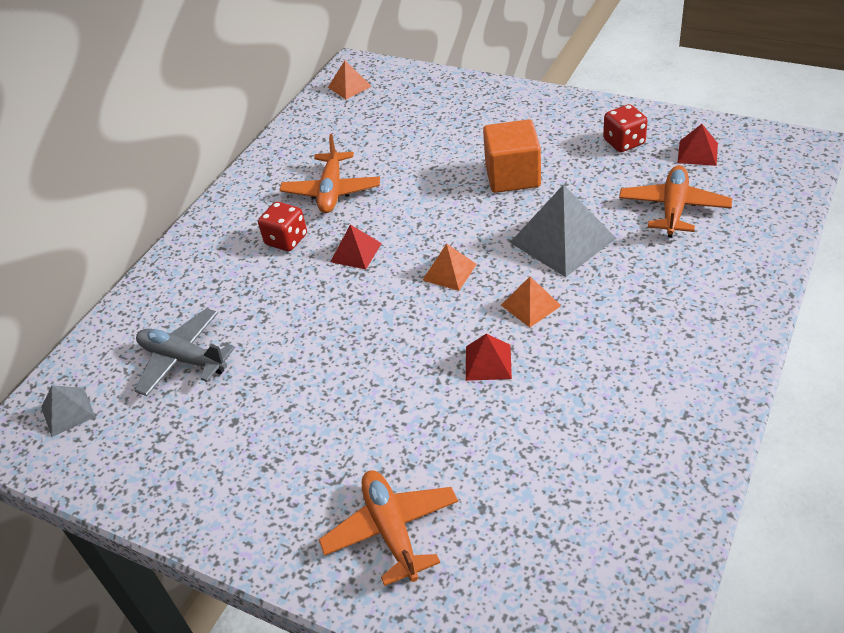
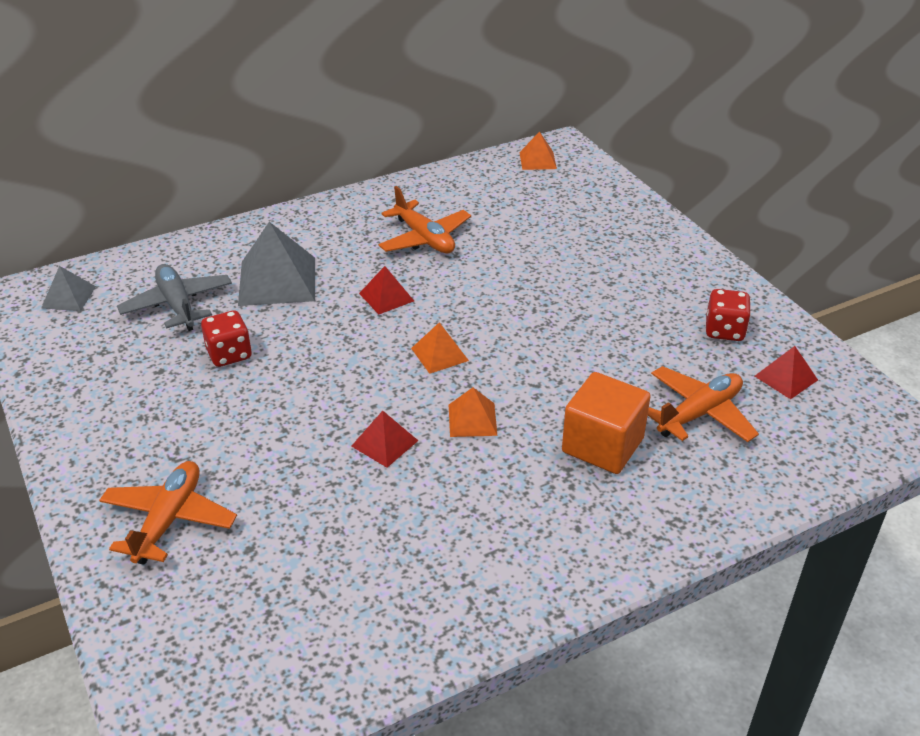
camera: 30 degrees right, 5 degrees down
red dice [258,202,307,251] -> red dice moved to [201,311,252,367]
orange plane [280,134,380,213] -> orange plane turned 75 degrees counterclockwise [378,186,471,253]
orange cube [483,119,541,193] -> orange cube moved to [562,372,651,474]
grey pyramid [510,184,616,277] -> grey pyramid moved to [238,222,315,306]

